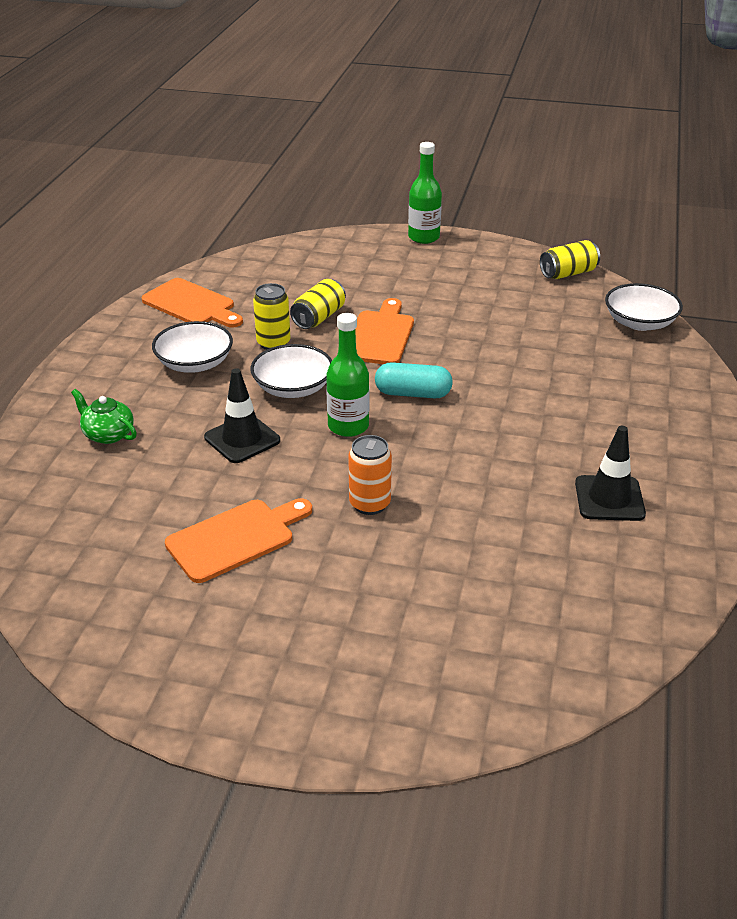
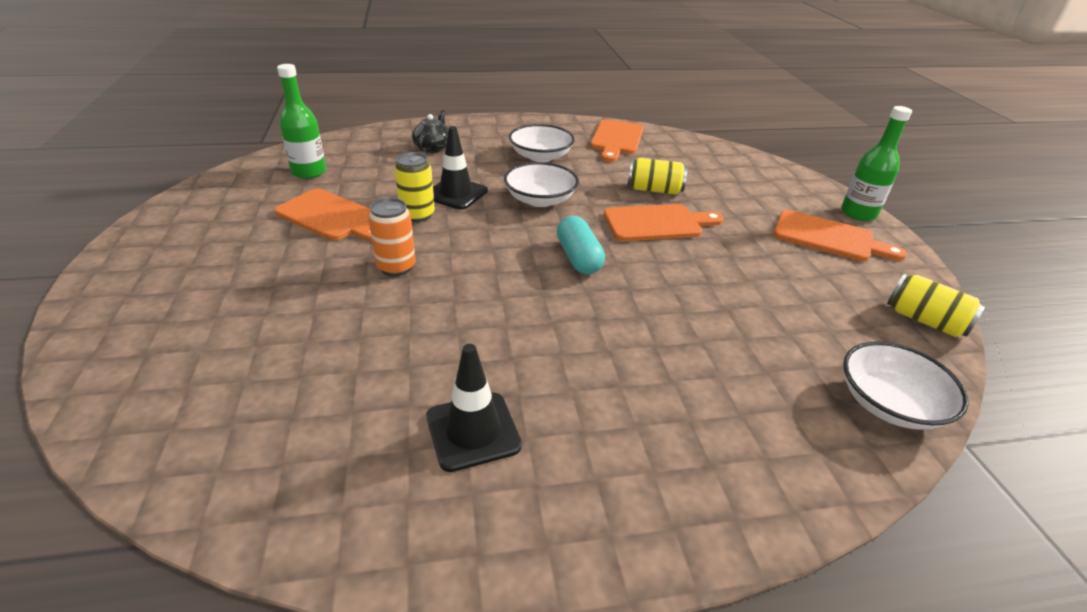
camera: 65 degrees right, 0 degrees up
green teapot [71,389,137,444] -> black teapot [412,110,449,153]
yellow can [253,283,291,350] -> yellow can moved to [394,152,435,222]
green bottle [326,313,369,437] -> green bottle moved to [277,64,326,179]
none -> orange cutting board [773,210,907,261]

